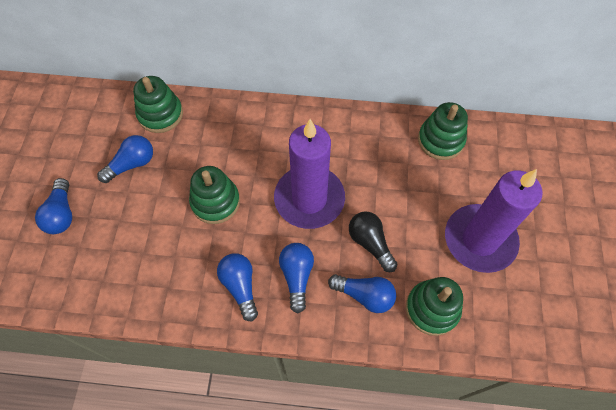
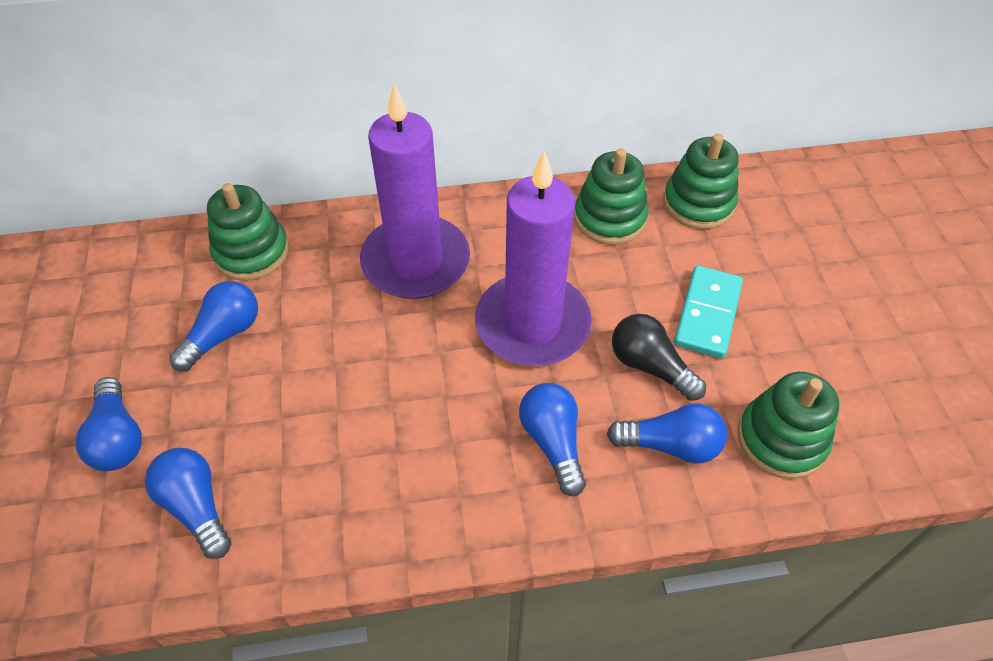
camera: 15 degrees left, 10 degrees down
green stacking toy [189,166,240,224] -> green stacking toy moved to [574,148,649,245]
blue light bulb [217,253,258,321] -> blue light bulb moved to [145,448,232,559]
purple candle [445,169,543,273] -> purple candle moved to [360,83,470,299]
none -> turquoise domino [674,266,743,358]

